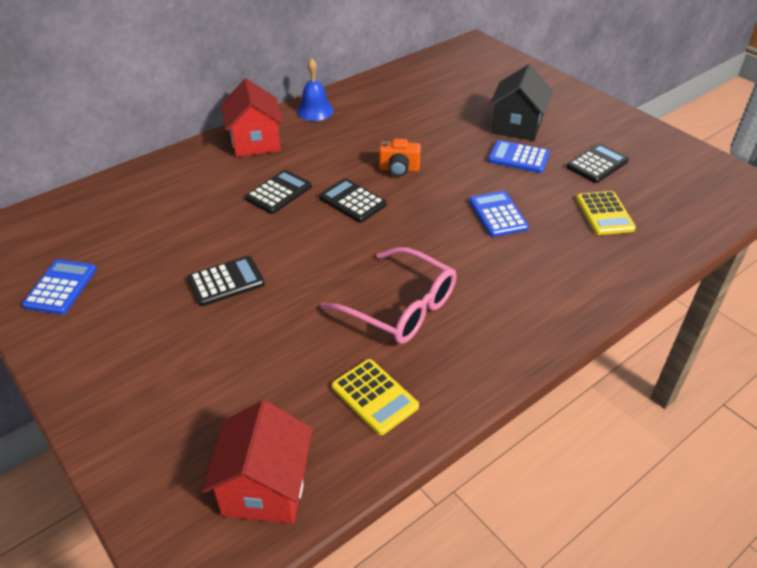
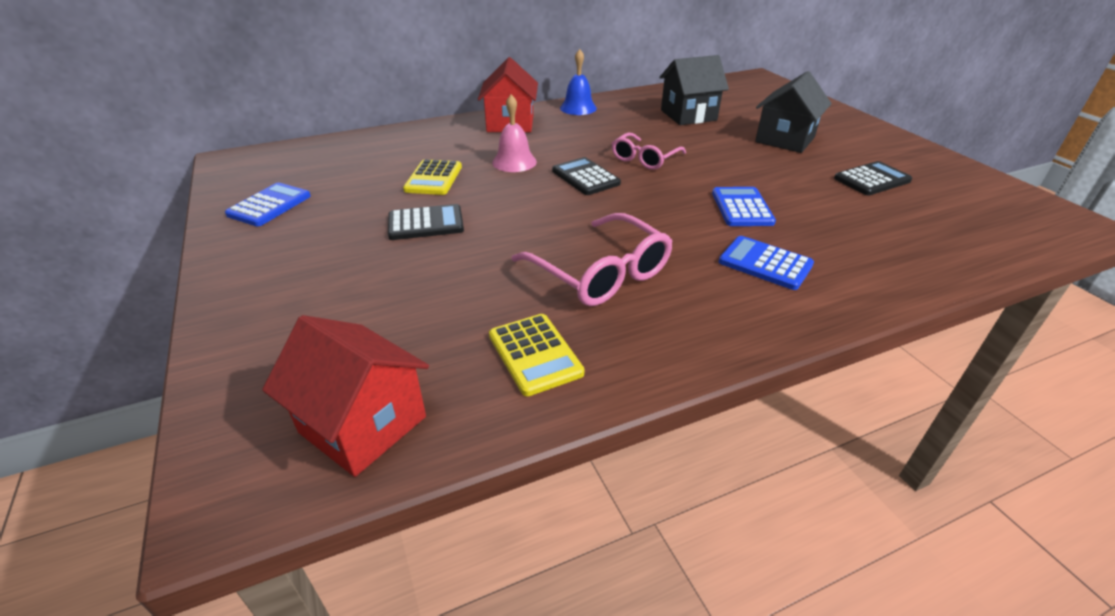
camera: 15 degrees right, 5 degrees down
red house [202,400,313,524] -> red house turned 75 degrees counterclockwise [262,315,429,477]
black calculator [245,170,312,214] -> pink bell [492,95,537,172]
orange camera [379,139,421,176] -> pink glasses [612,132,686,170]
blue calculator [488,140,550,173] -> blue calculator moved to [719,236,814,290]
yellow calculator [576,191,636,235] -> yellow calculator moved to [403,159,462,195]
none -> black house [660,55,729,125]

